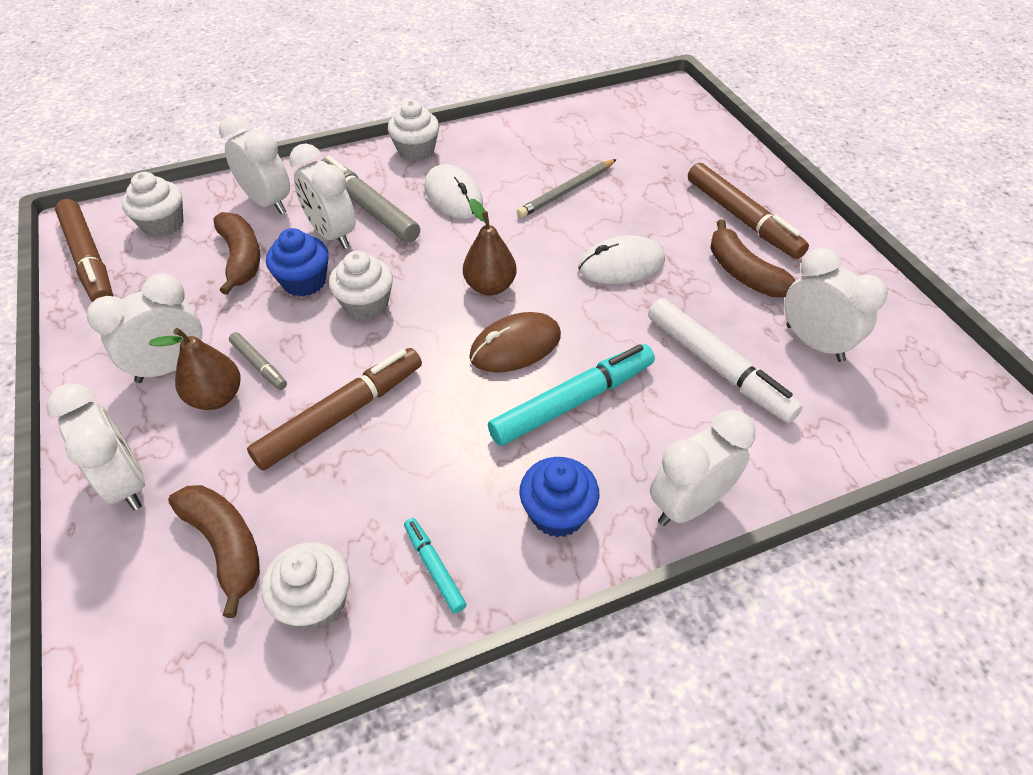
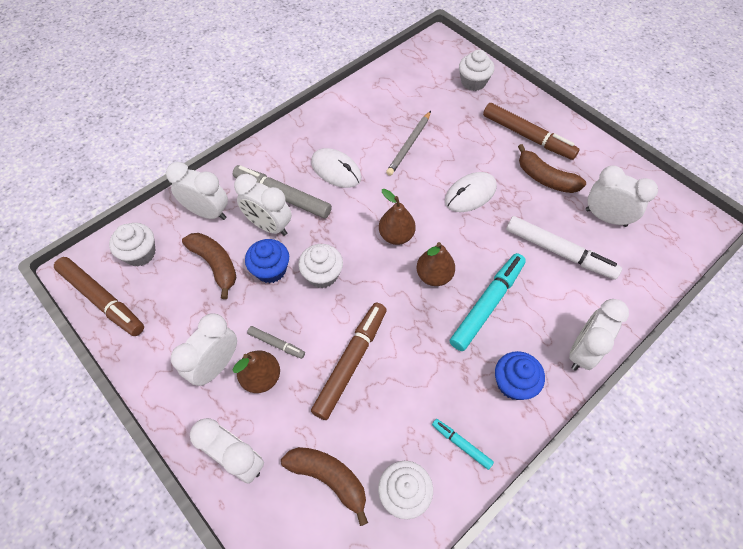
camera: 20 degrees left, 10 degrees up
white cupcake [388,100,439,161] -> white cupcake moved to [459,50,494,91]
brown mouse [469,312,561,372] -> brown pear [416,242,455,286]

